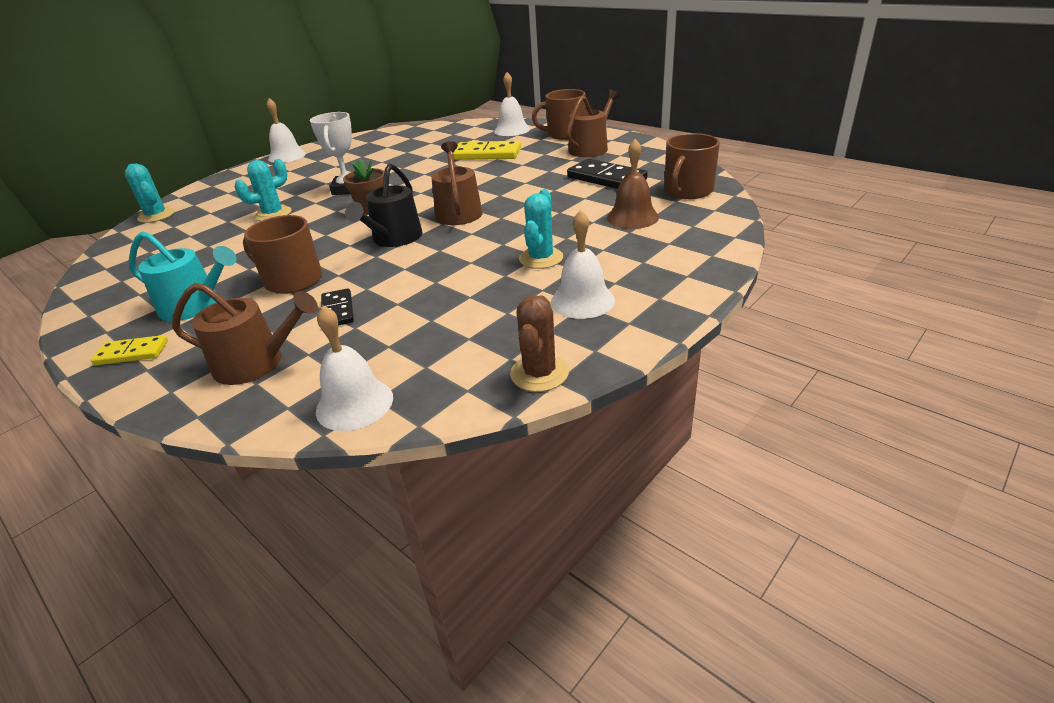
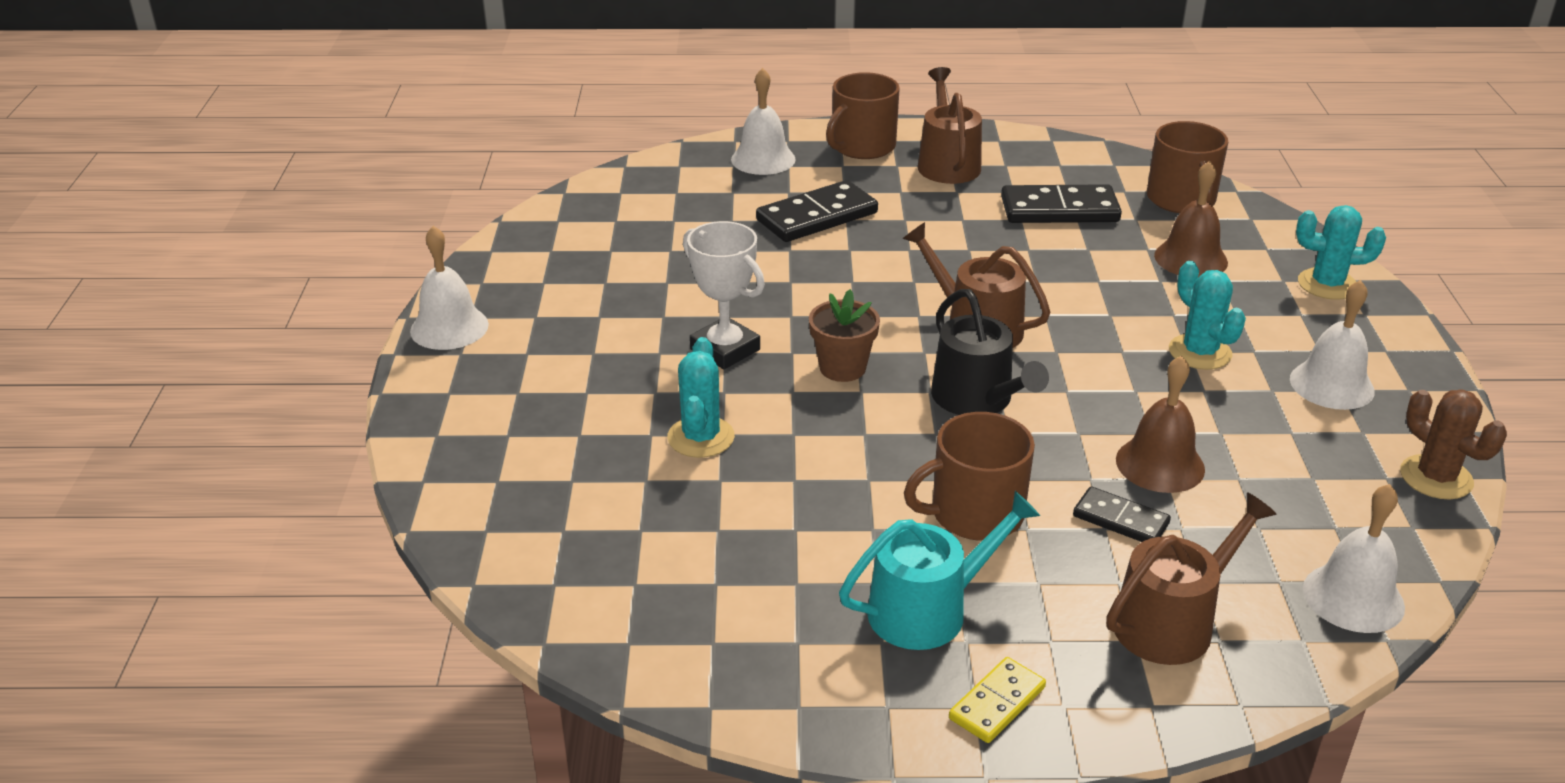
camera: 45 degrees left, 0 degrees up
turquoise cactus [125,163,175,223] -> turquoise cactus moved to [1296,205,1386,300]
yellow domino [453,141,521,160] -> black domino [756,180,878,242]
none -> brown bell [1116,355,1205,493]

